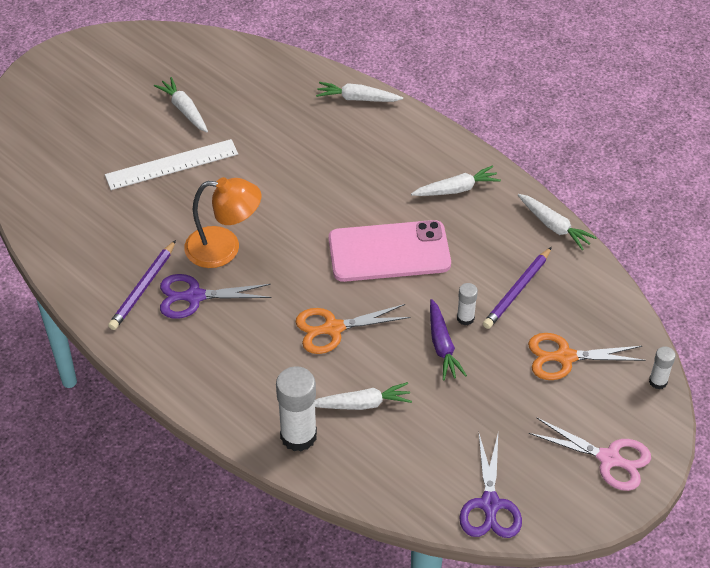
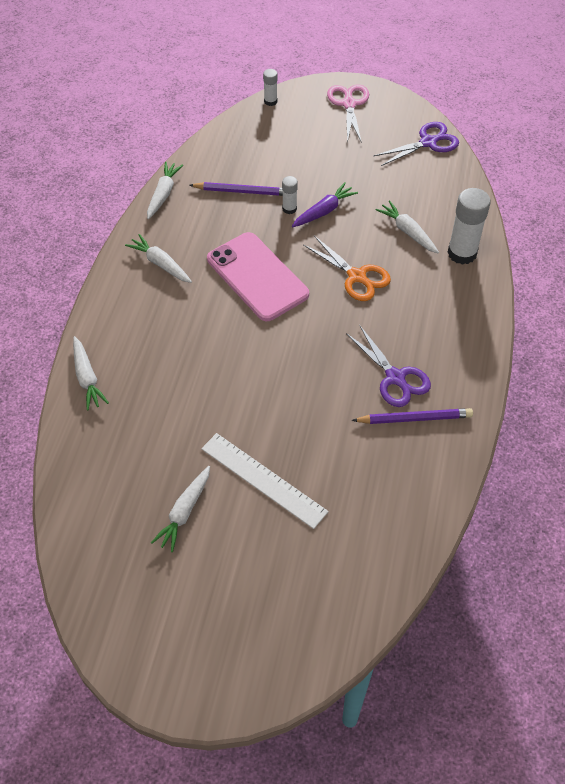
camera: 120 degrees left, 5 degrees up
orange lamp [184,177,261,268] -> none
orange scissors [528,333,646,380] -> none

